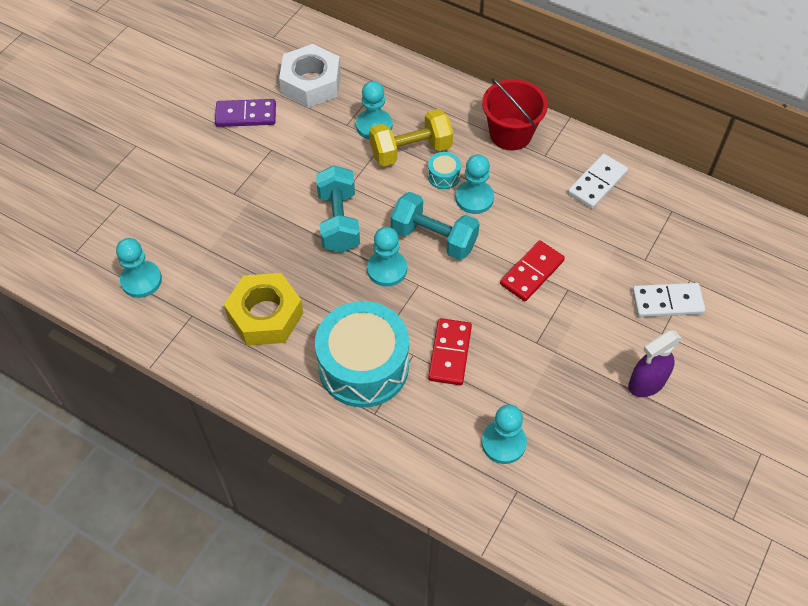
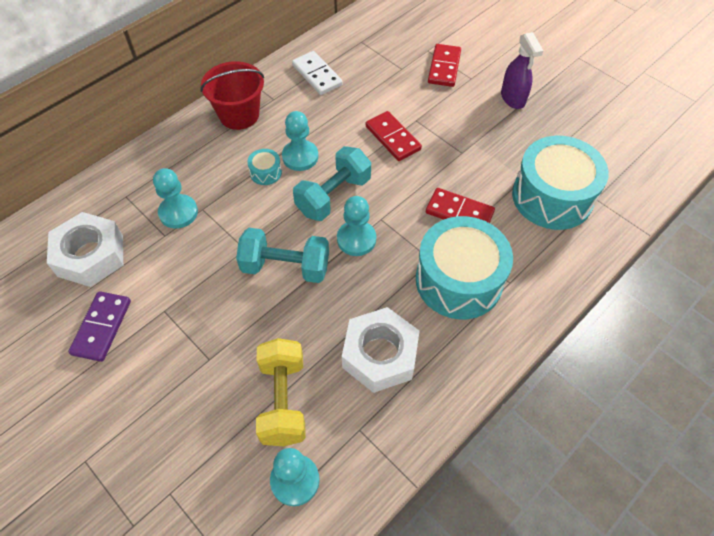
camera: 75 degrees left, 0 degrees up
yellow nut [224,273,303,346] -> white nut [342,307,420,393]
yellow dumbbell [369,109,453,167] -> yellow dumbbell moved to [256,338,306,446]
turquoise pawn [481,404,527,464] -> turquoise drum [512,136,609,230]
white domino [632,283,705,317] -> red domino [428,44,461,87]

